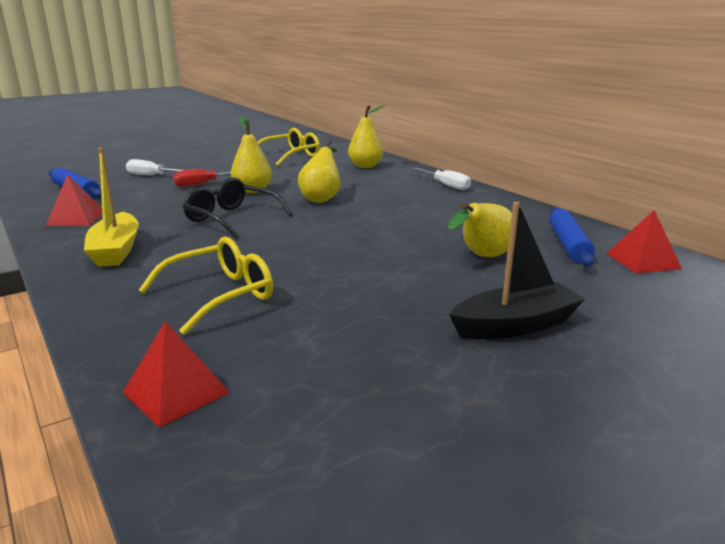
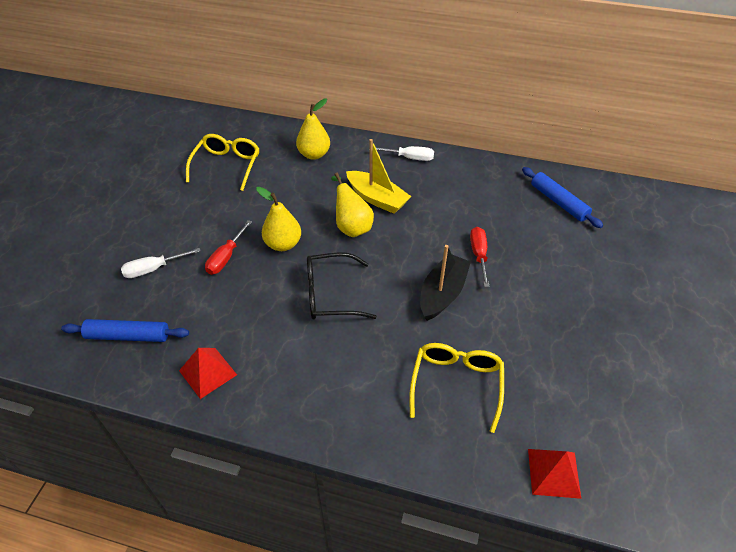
camera: 40 degrees left, 25 degrees up
yellow boat [84,148,139,267] -> yellow boat moved to [346,139,412,214]
yellow pear [448,203,517,257] -> none
black boat [449,202,585,339] -> black boat moved to [420,245,471,321]
red pyramid [606,210,682,273] -> none
none -> red screwdriver [470,227,490,287]

